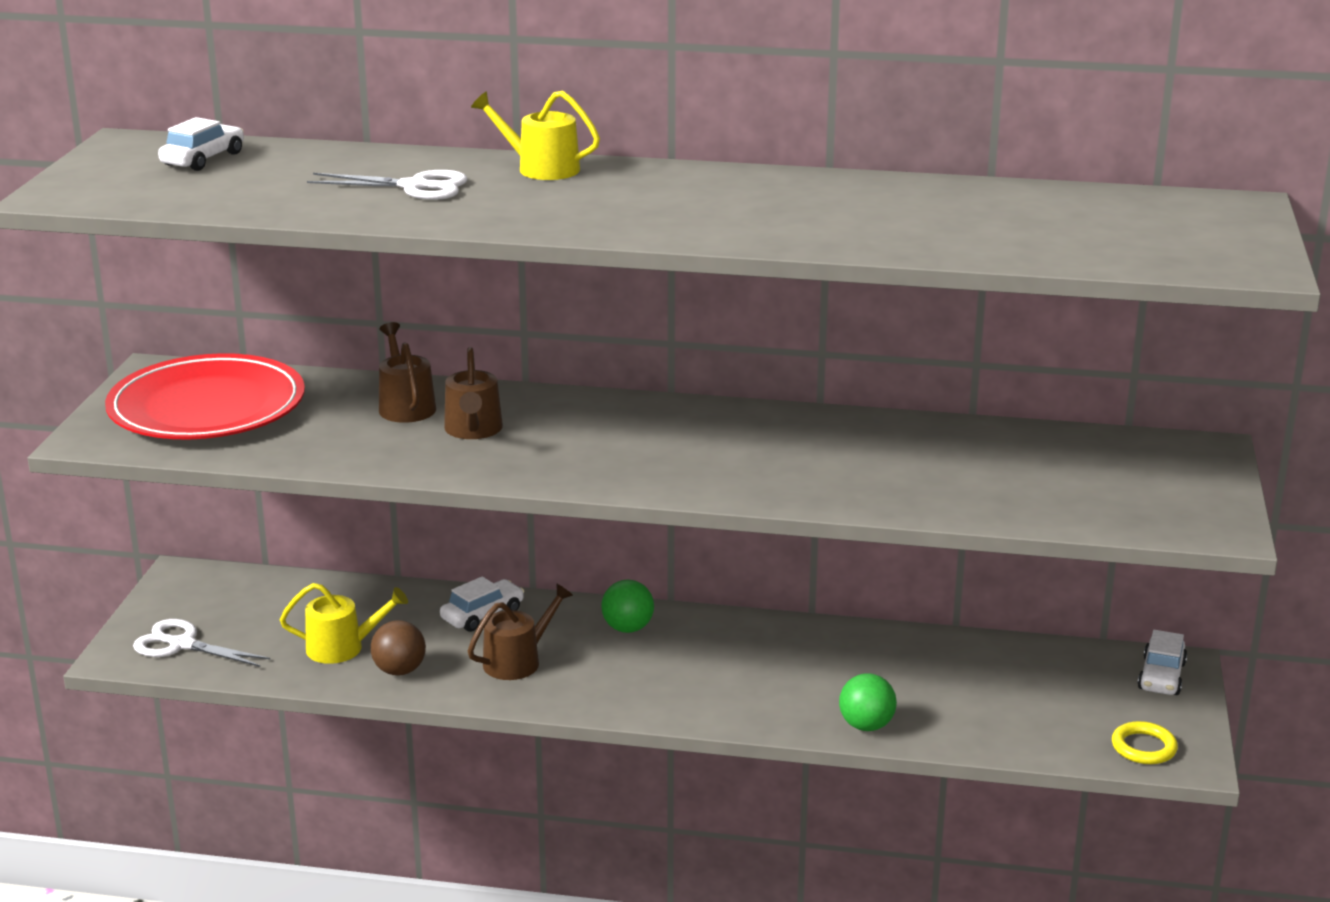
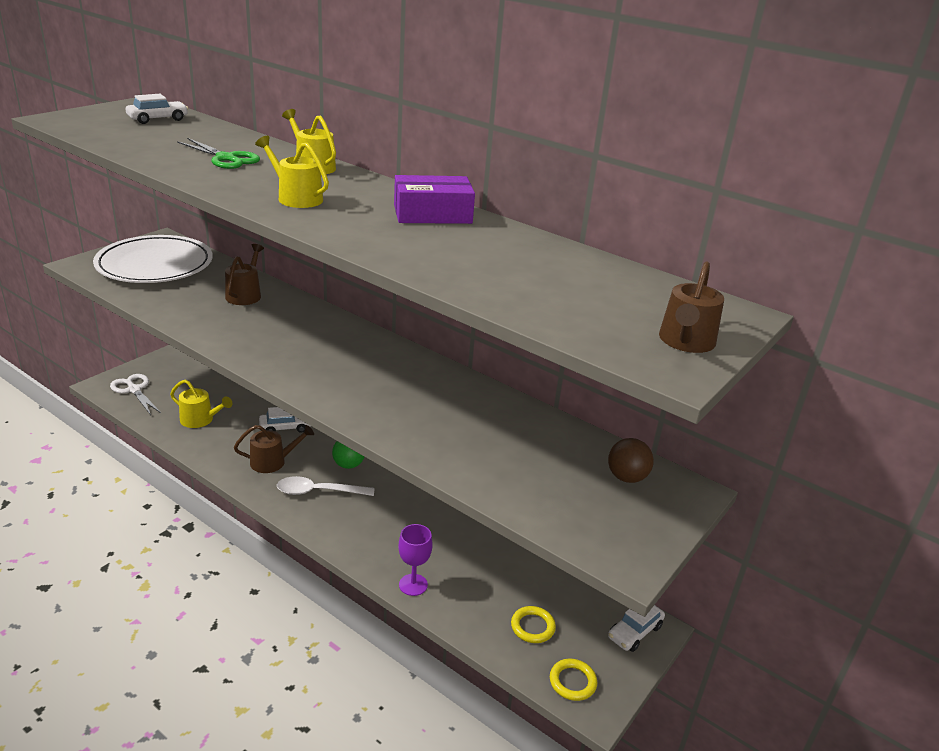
camera: 25 degrees right, 5 degrees up
red plate [105,353,305,440] -> white plate [93,235,213,283]
white scissors [307,170,468,200] -> green scissors [177,138,260,169]
brown ball [371,620,426,676] -> brown ball moved to [608,438,654,483]
brown watering can [444,347,503,439] -> brown watering can moved to [659,261,724,353]
green ball [839,673,897,731] -> purple goblet [398,524,432,596]
none -> yellow watering can [255,136,329,208]
none -> white spoon [277,476,375,496]
none -> purple box [394,175,475,224]
none -> yellow ring [511,606,556,643]

